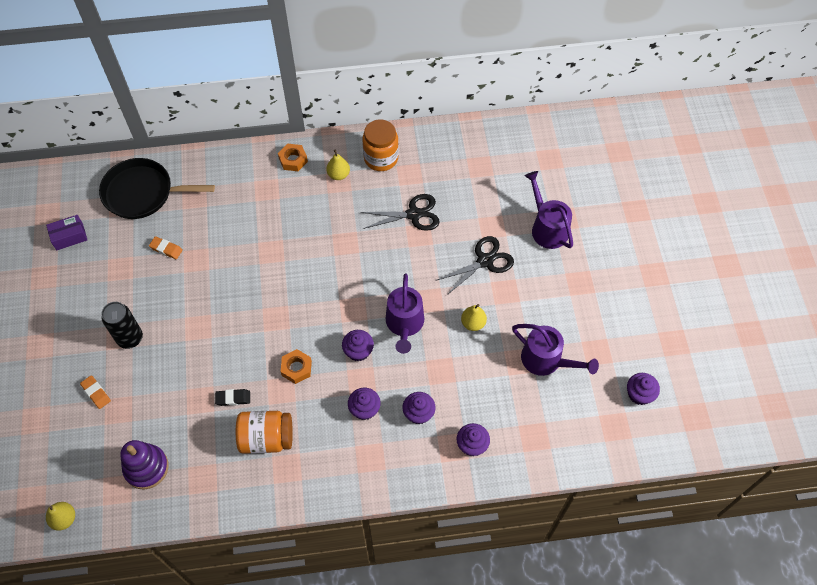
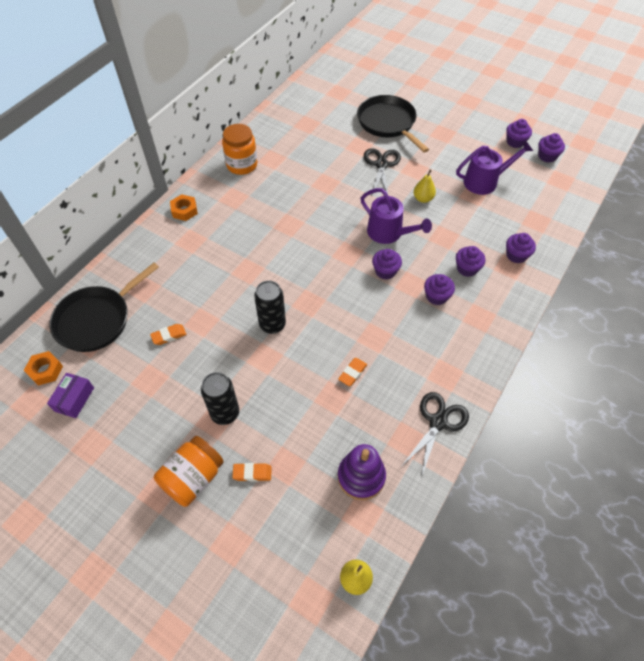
camera: 50 degrees left, 5 degrees down
black eraser [215,389,250,406] -> orange eraser [338,358,367,386]
orange jar [236,411,293,454] -> orange jar moved to [154,436,224,507]
orange nut [280,349,312,384] -> orange nut moved to [24,351,63,386]
yellow pear [326,150,350,180] -> none
black scissors [360,194,440,231] -> black scissors moved to [400,392,469,478]
purple watering can [525,171,573,249] -> black pan [357,95,429,153]
none -> black can [254,280,286,334]
none -> purple cupcake [506,119,532,148]

